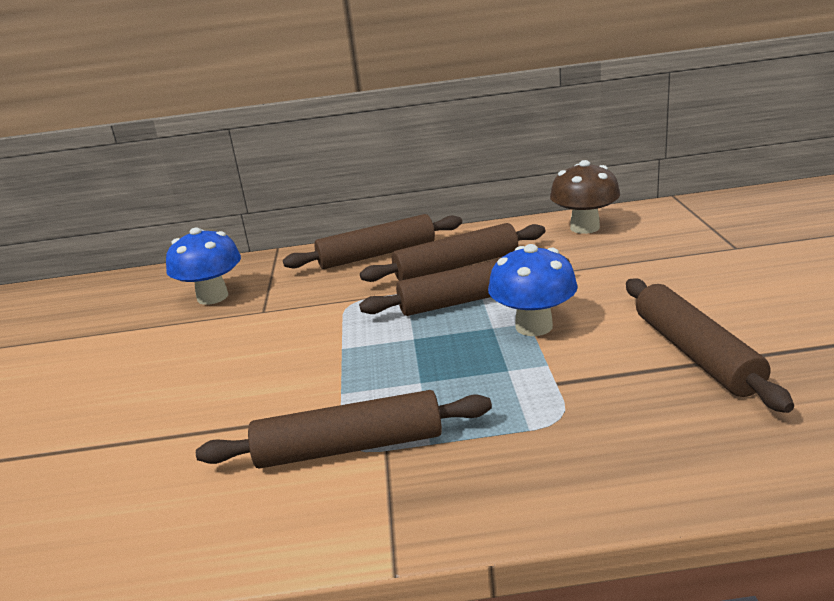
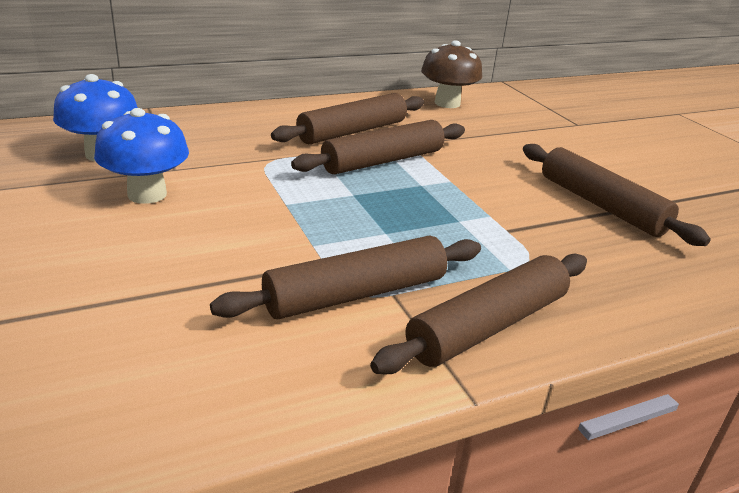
camera: 25 degrees left, 5 degrees up
brown rolling pin [283,214,462,269] -> brown rolling pin moved to [370,254,587,374]
blue mushroom [488,244,578,336] -> blue mushroom moved to [94,108,189,204]

